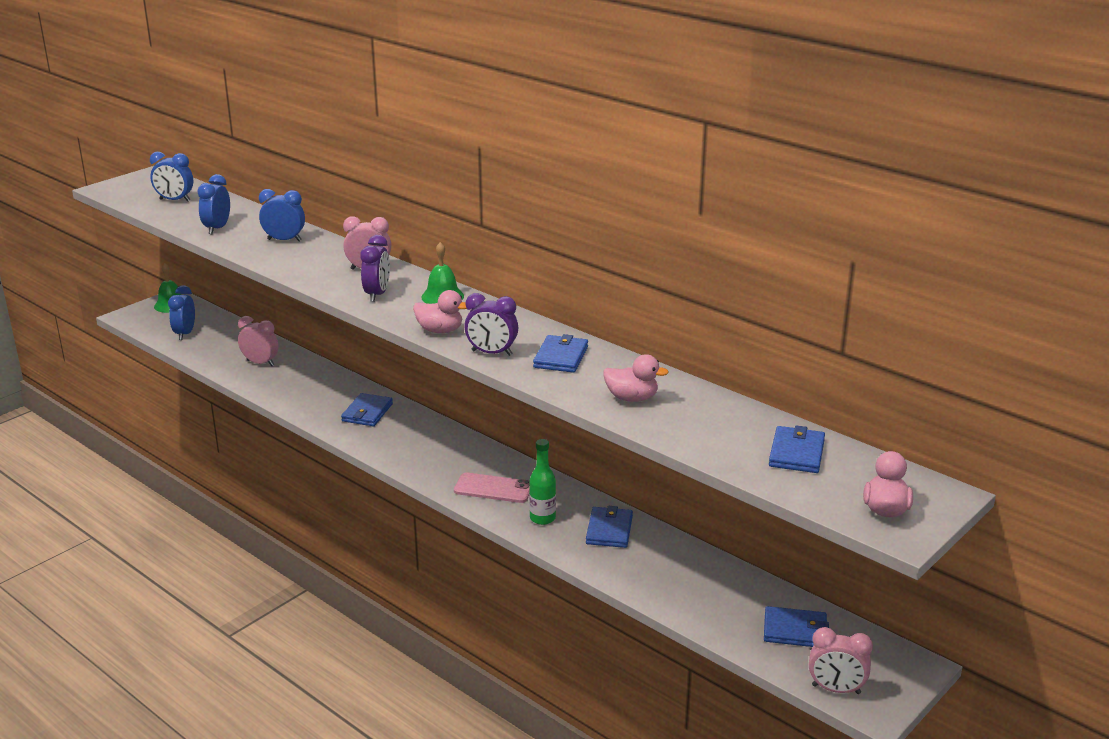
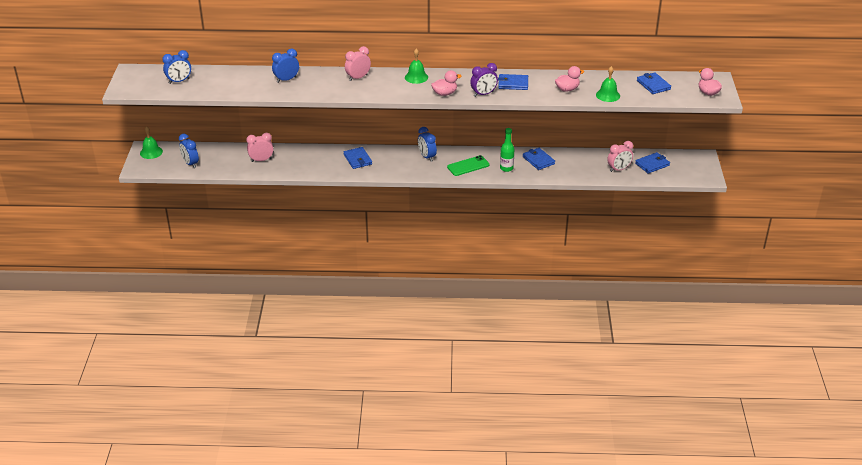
camera: 40 degrees left, 10 degrees up
blue clock [198,174,230,234] -> blue clock moved to [418,127,437,162]
purple clock [361,235,390,302] -> none
pink phone [454,472,530,503] -> green phone [447,155,490,176]
blue wallet [533,334,588,373] -> blue wallet turned 60 degrees counterclockwise [498,74,528,90]
pink clock [809,627,873,694] -> pink clock moved to [607,141,633,172]
none -> green bell [596,66,620,102]

